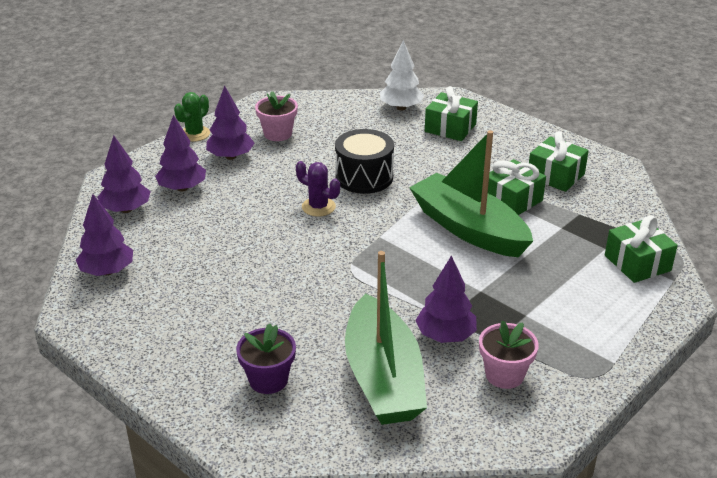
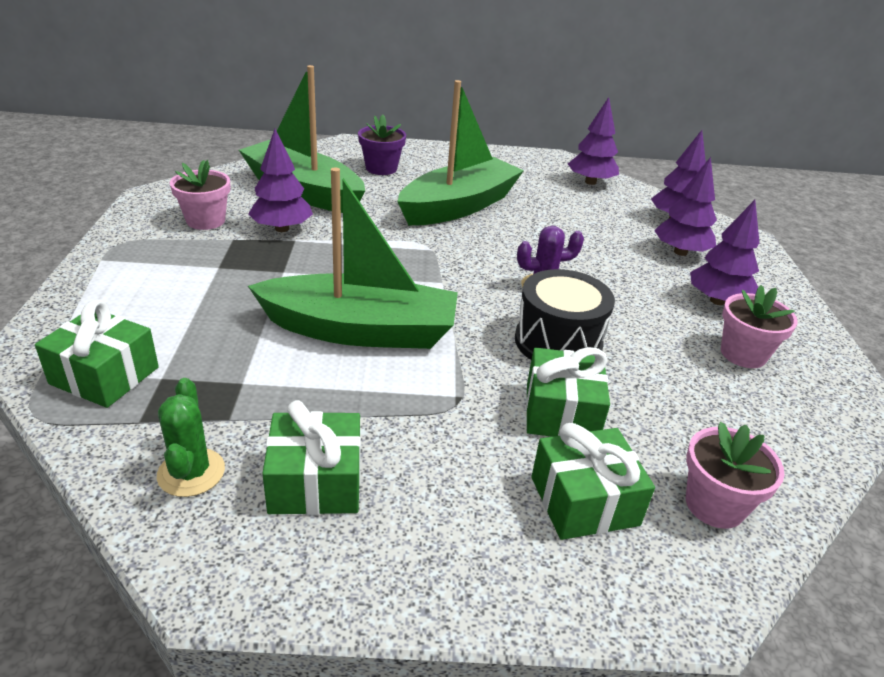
camera: 135 degrees right, 0 degrees up
green cactus [174,92,210,142] -> green cactus moved to [157,378,225,497]
white tree [380,40,424,110] -> pink flower pot [686,422,784,529]
green gift [488,159,546,215] -> green gift moved to [526,347,610,437]
none -> green boat [397,80,524,225]

